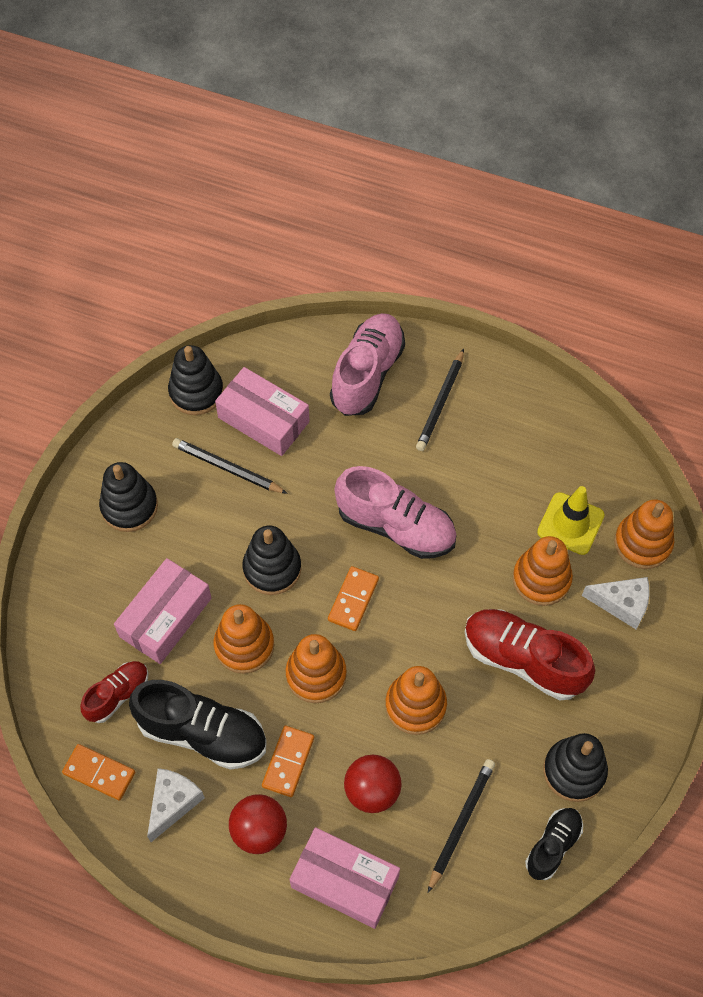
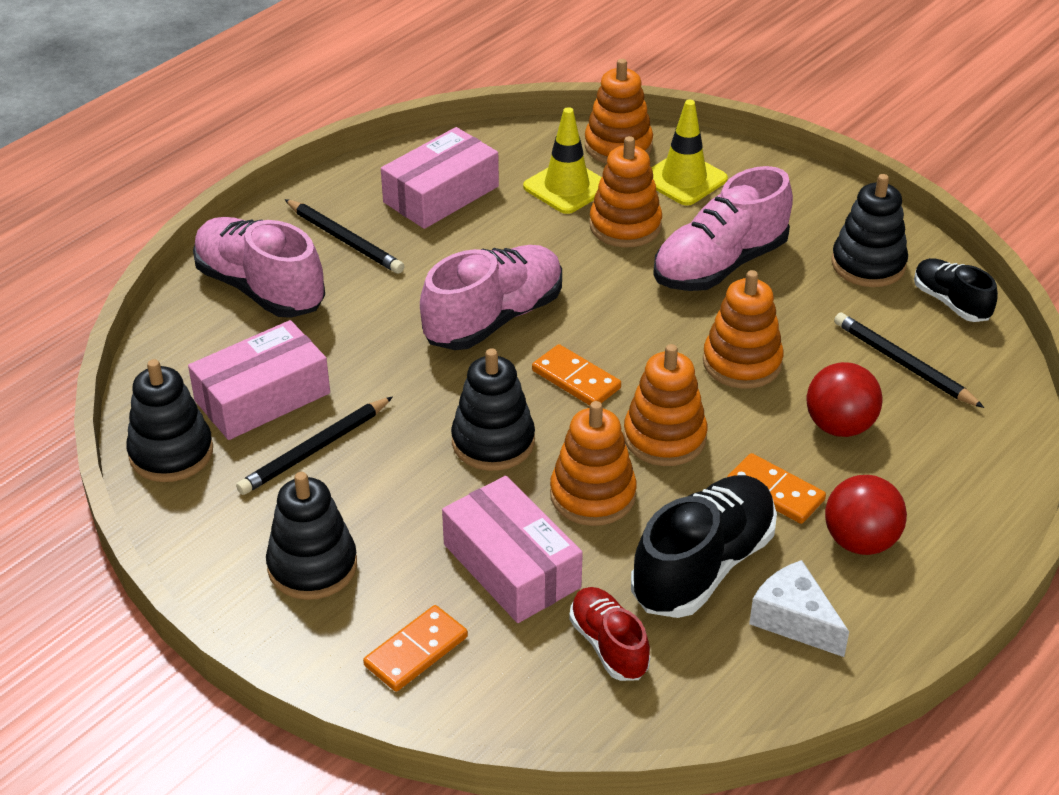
camera: 70 degrees left, 20 degrees down
orange domino [62,744,135,800] -> orange domino moved to [363,605,468,692]
pink box [289,827,400,929] -> pink box moved to [381,127,499,229]
red shoe [465,609,595,700] -> pink shoe [653,166,793,291]
white cheese [582,577,649,629] -> yellow traffic cone [651,100,728,205]

